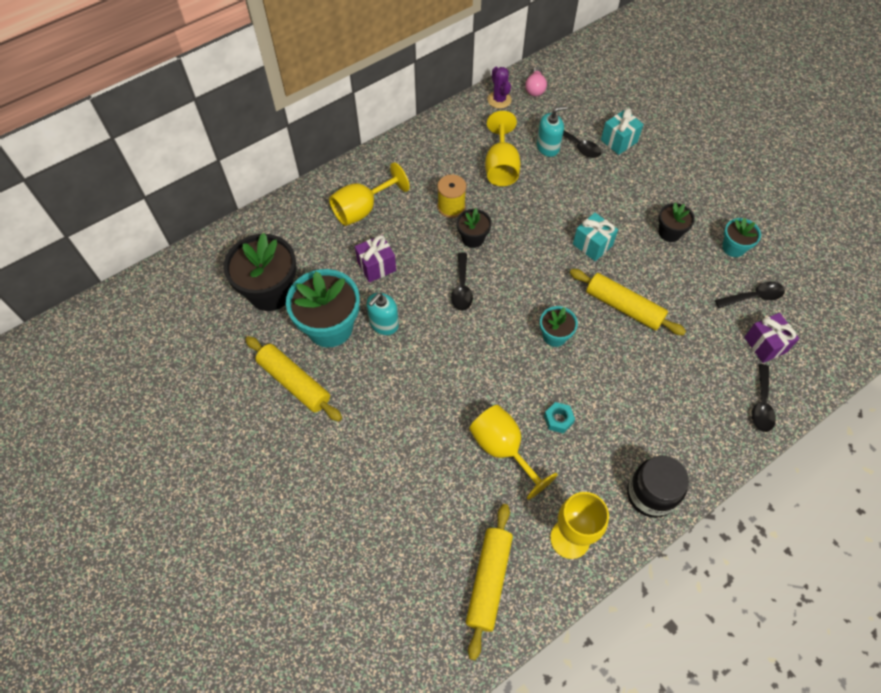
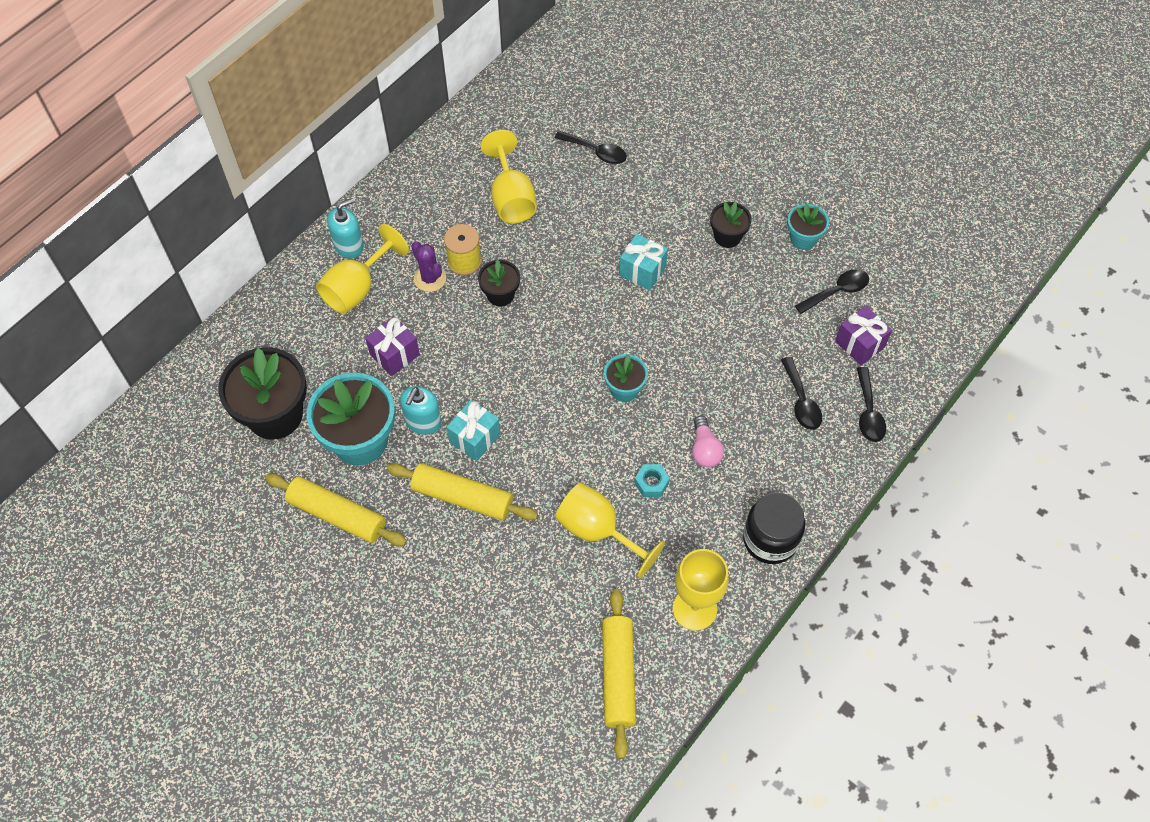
camera: 15 degrees left, 0 degrees up
black spoon [451,253,473,311] -> black spoon moved to [781,357,822,430]
purple cactus [488,67,511,108] -> purple cactus moved to [411,241,446,292]
pink light bulb [525,66,547,96] -> pink light bulb moved to [692,416,724,467]
turquoise soap dispenser [537,106,568,157] -> turquoise soap dispenser moved to [327,198,364,258]
yellow rolling pin [570,269,686,336] -> yellow rolling pin moved to [387,463,538,520]
turquoise gift [601,108,644,155] -> turquoise gift moved to [447,400,500,461]

